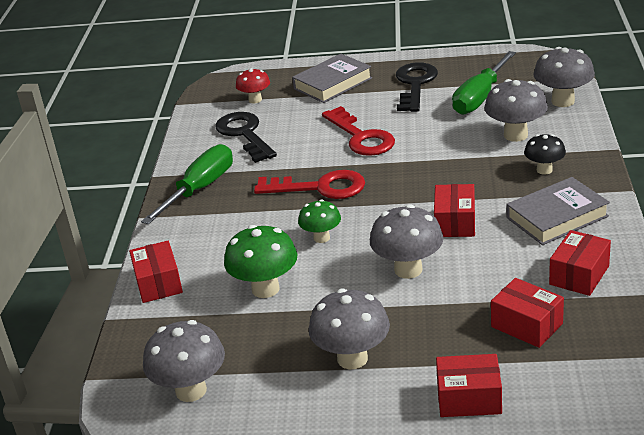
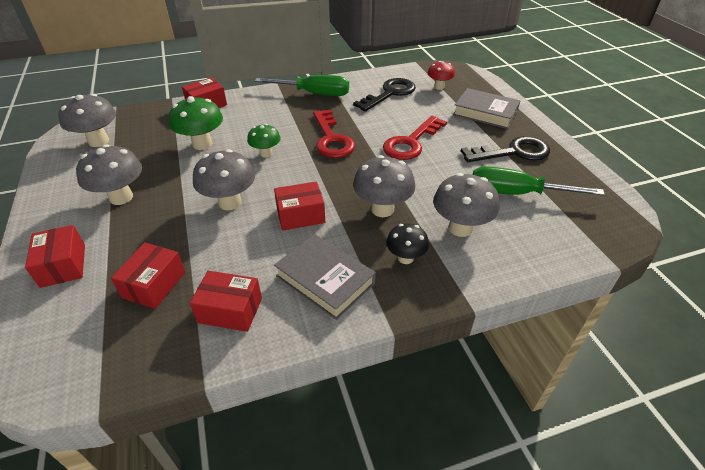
camera: 65 degrees right, 10 degrees up
grey mushroom [533,47,595,107] -> grey mushroom moved to [353,155,415,217]

